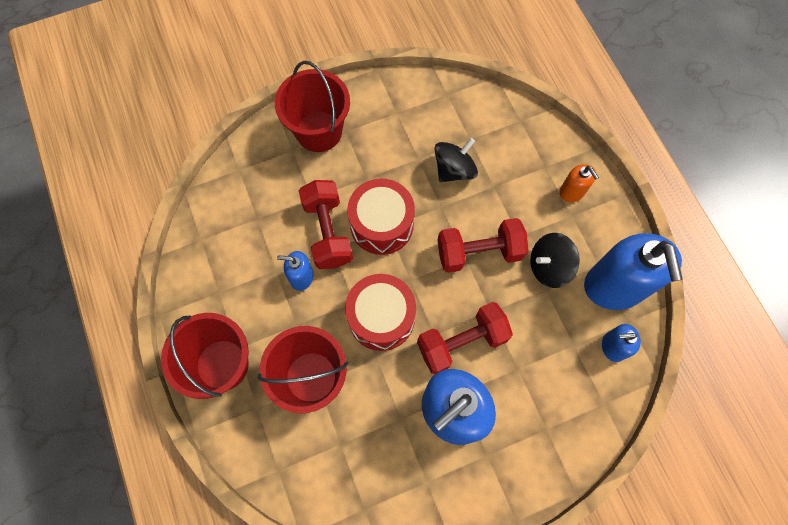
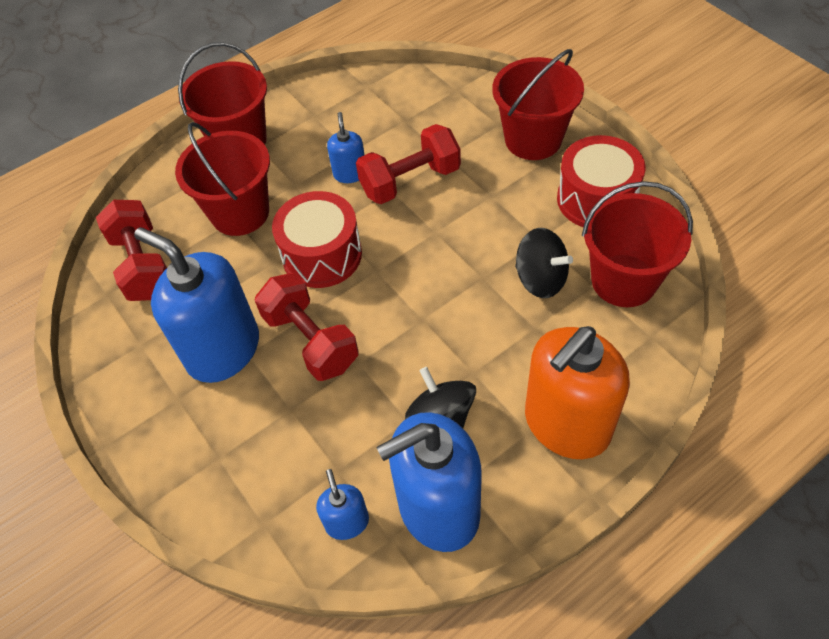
camera: 80 degrees right, 15 degrees down
red drum [347,179,415,255] -> red drum moved to [557,135,646,227]
red dumbbell [437,218,529,273] -> red dumbbell moved to [96,200,167,301]
orange soap dispenser [559,164,599,202] -> orange soap dispenser [525,326,630,459], size x2.14
none -> red bucket [582,181,693,307]

